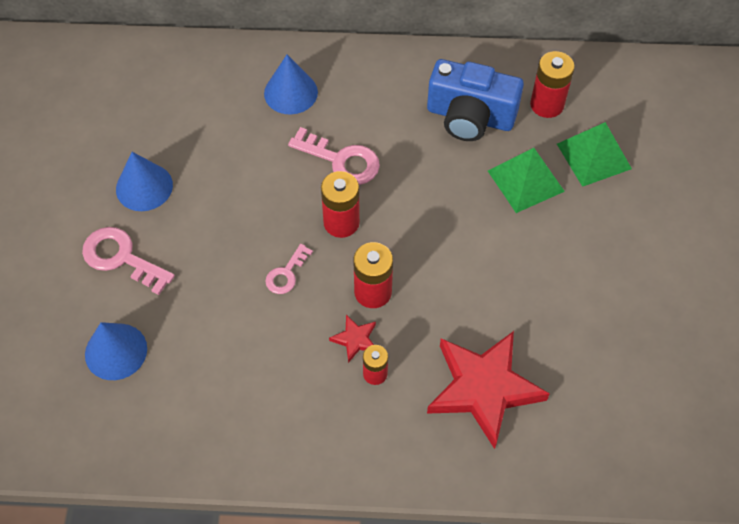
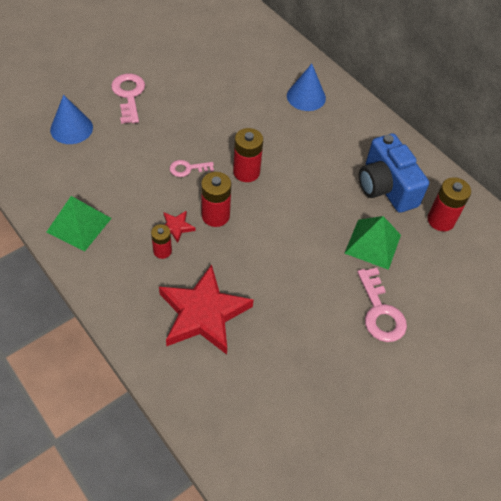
camera: 45 degrees right, 5 degrees down
blue cone [116,152,173,211] -> none
pink key [288,127,380,185] -> pink key moved to [357,268,407,342]
green pyramid [557,122,632,187] -> green pyramid moved to [46,196,112,251]

